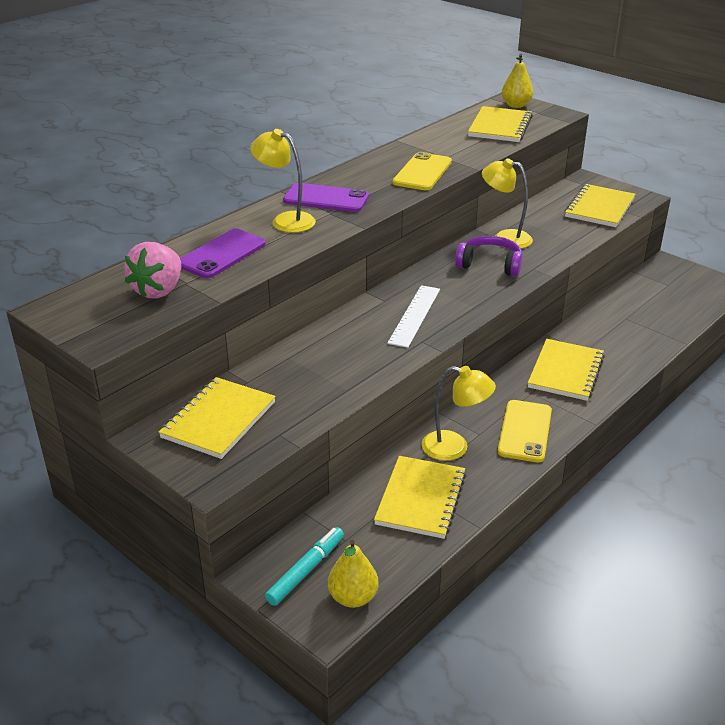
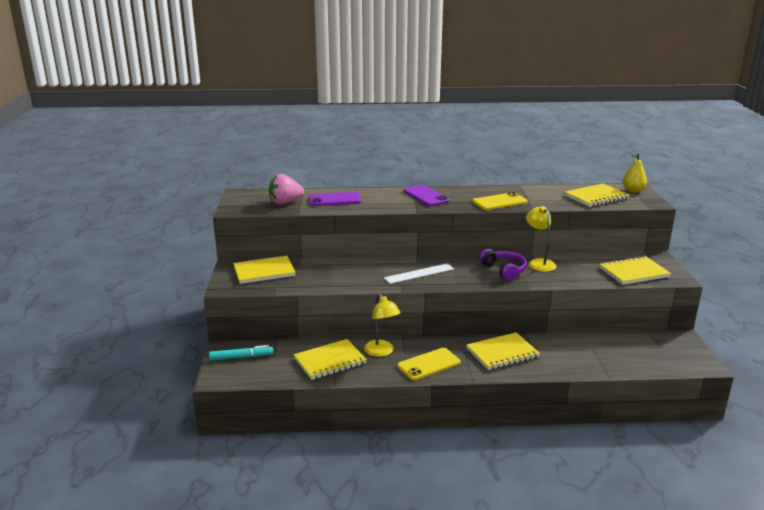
camera: 45 degrees right, 10 degrees down
yellow lamp [250,129,316,233] -> none
yellow pear [328,540,379,608] -> none

